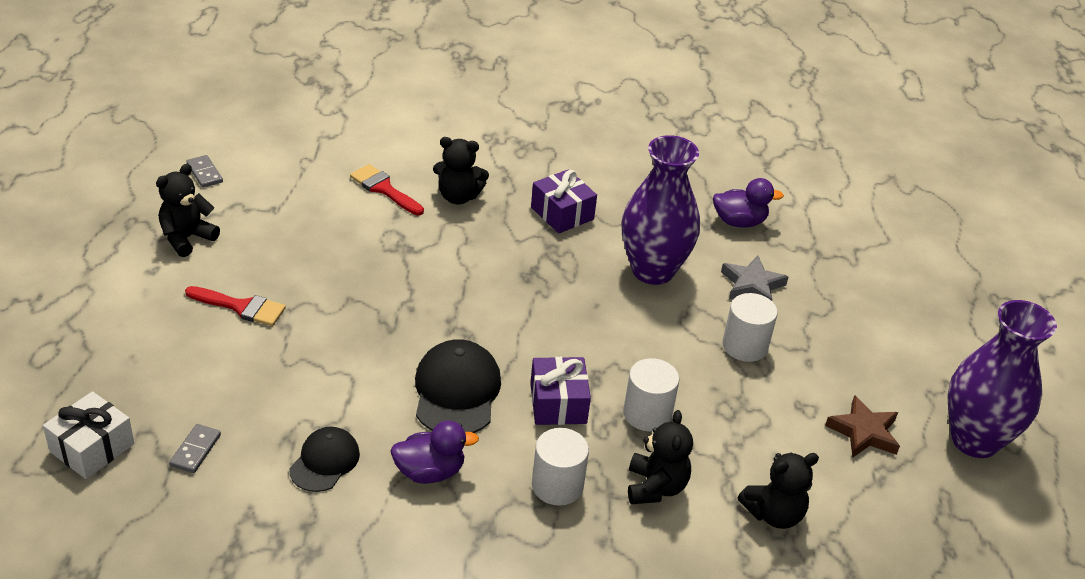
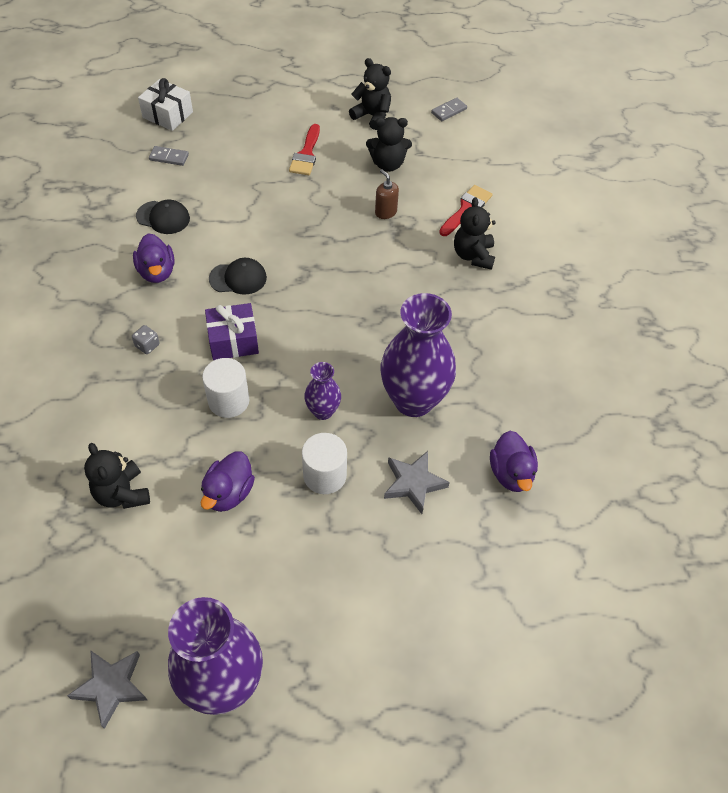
camera: 85 degrees right, 15 degrees up
black cap [415,339,501,433] -> black cap [209,258,267,295], size x0.63
purple gift [531,169,597,233] -> none
white cylinder [532,428,589,506] -> grey dice [132,325,160,354]
black teddy bear [628,410,693,504] -> black teddy bear moved to [366,117,412,172]
brown star [825,395,900,458] -> none
none -> grey star [67,650,147,729]
none -> purple duck [201,451,255,512]
none -> purple vase [304,362,341,420]
none -> brown soap dispenser [375,169,399,219]

